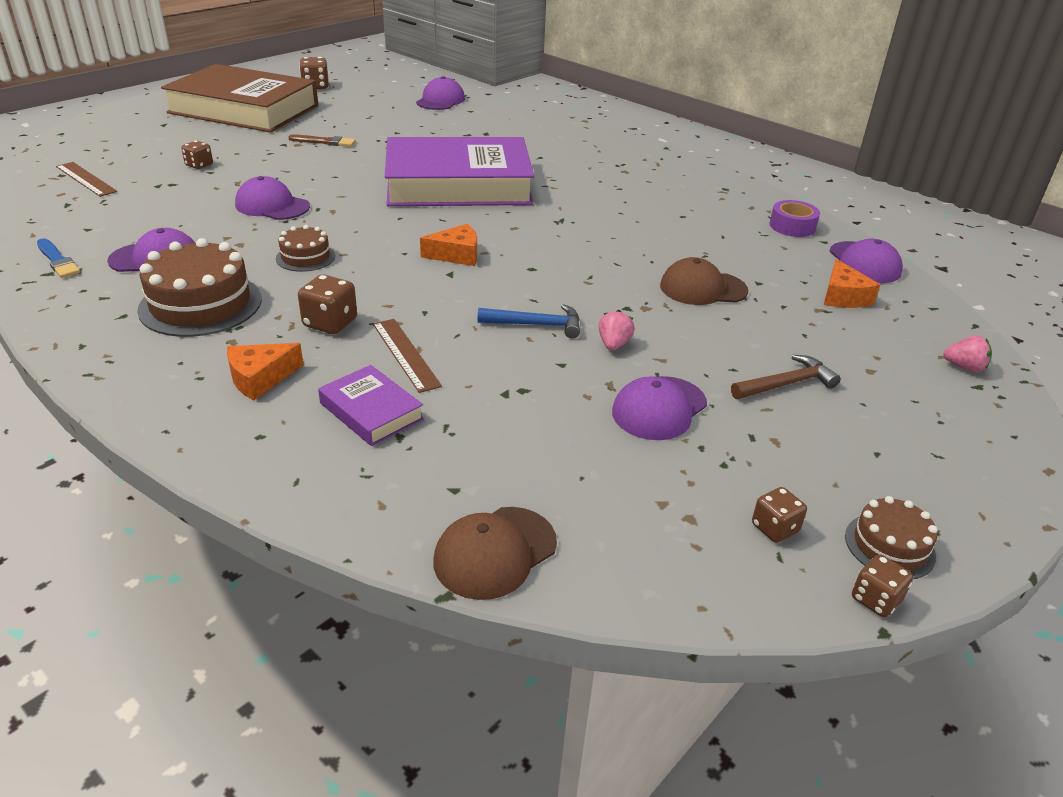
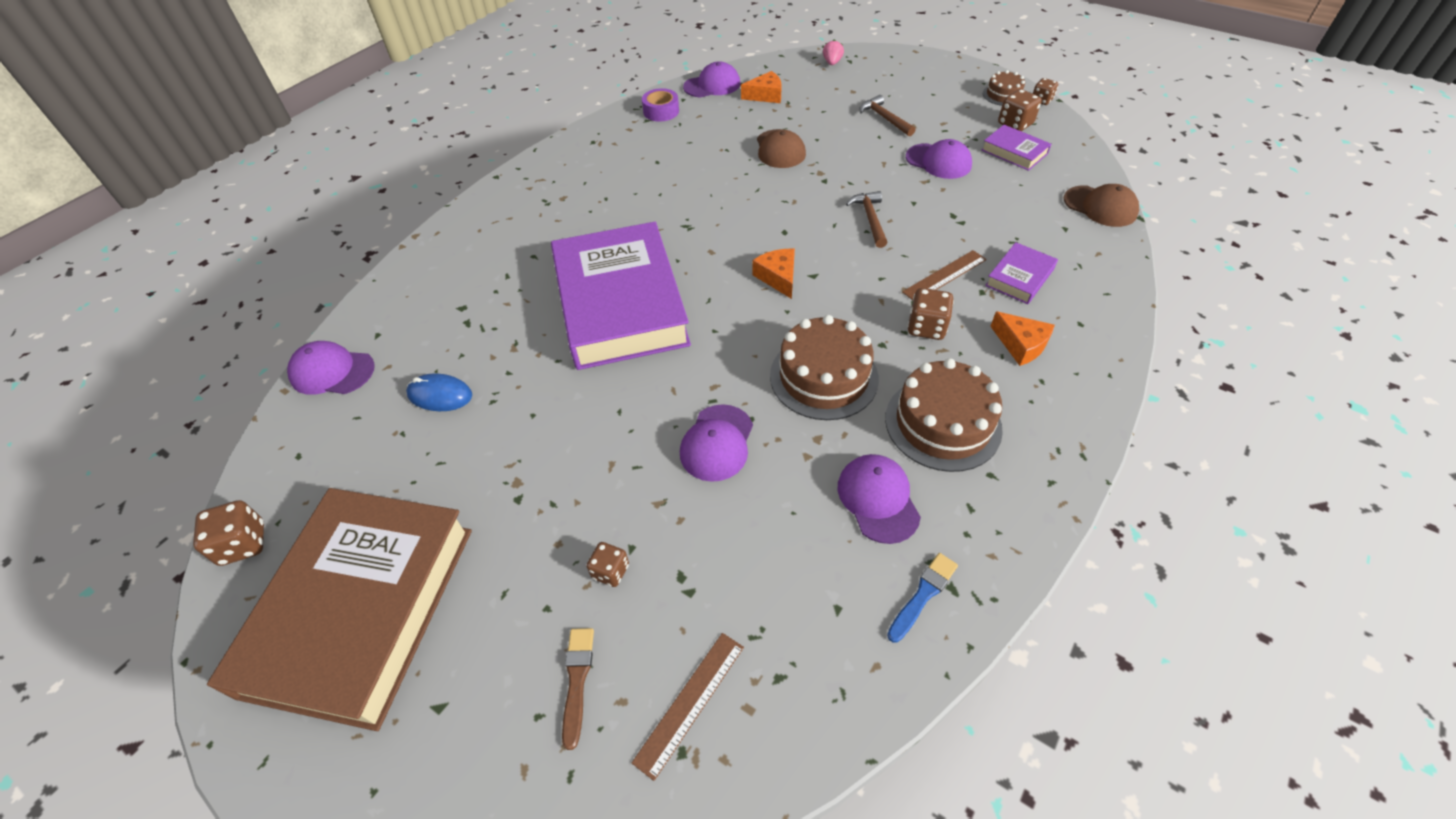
camera: 95 degrees left, 15 degrees up
brown cake [276,225,335,272] -> brown cake [770,315,879,420], size x1.84
brown brush [288,135,356,147] -> brown brush moved to [562,628,594,750]
blue hammer [478,304,580,339] -> brown hammer [846,191,887,248]
pink strawberry [598,310,635,350] -> none
brown dice [752,487,807,543] -> brown dice [998,89,1042,131], size x1.50
none -> blue mouse [406,373,472,411]
none -> purple book [981,125,1051,171]

